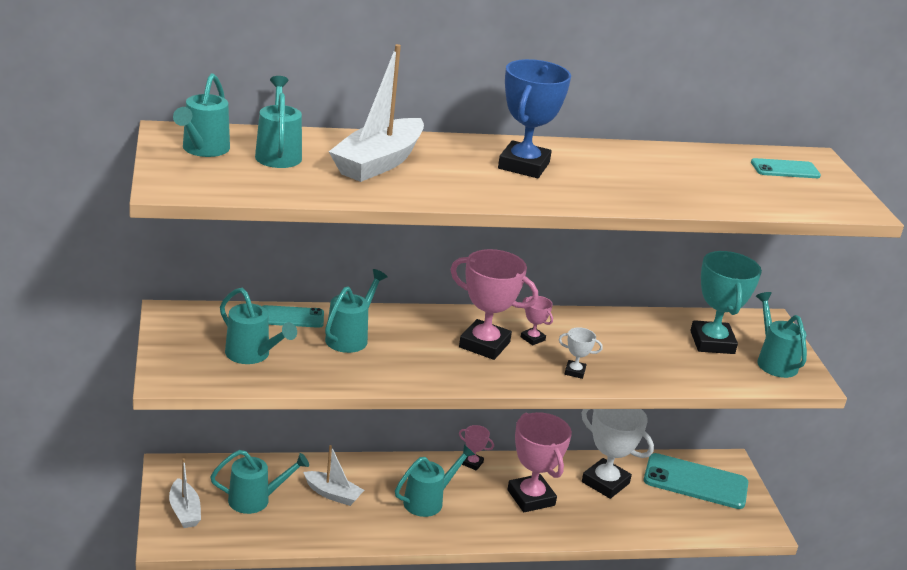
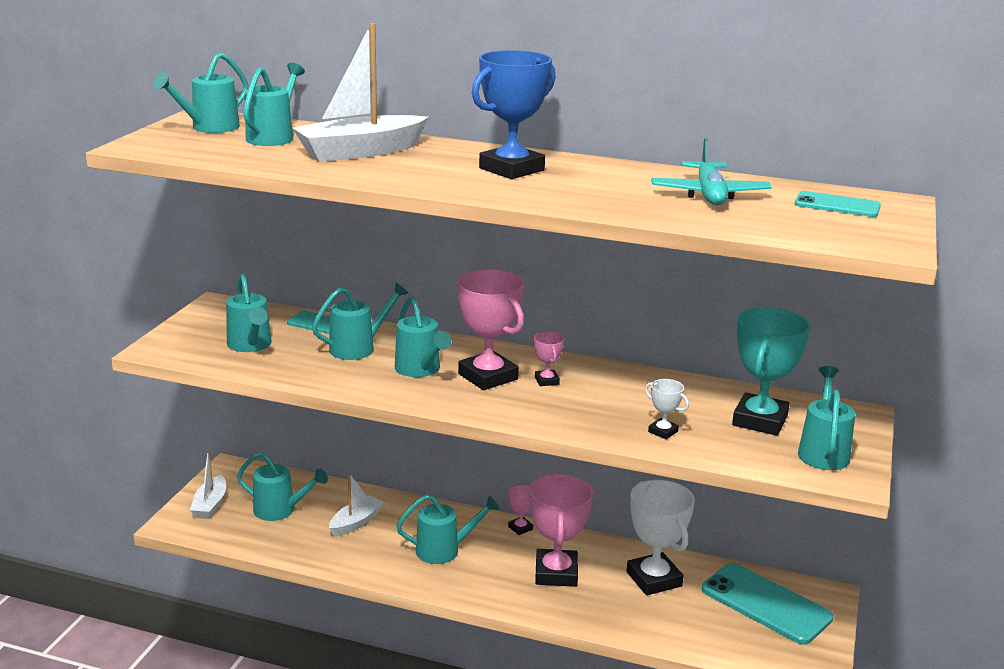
camera: 30 degrees right, 5 degrees down
white boat [303,445,364,506] -> white boat turned 105 degrees counterclockwise [329,473,384,536]
white trophy [559,327,603,379] -> white trophy moved to [645,379,689,439]
none -> turquoise watering can [395,296,452,377]
none -> turquoise plane [651,138,772,205]

